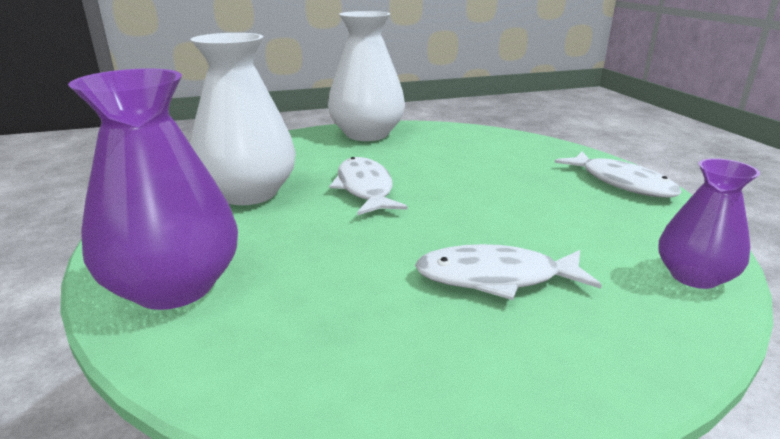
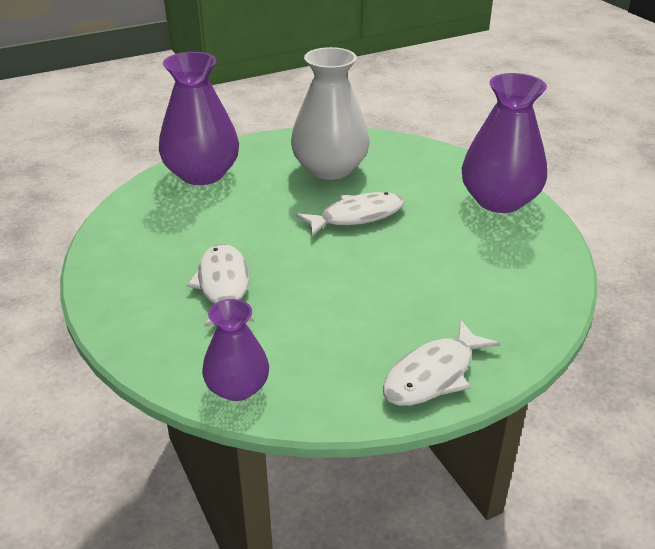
camera: 80 degrees right, 10 degrees up
white vase [328,11,405,141] -> purple vase [462,73,547,213]

